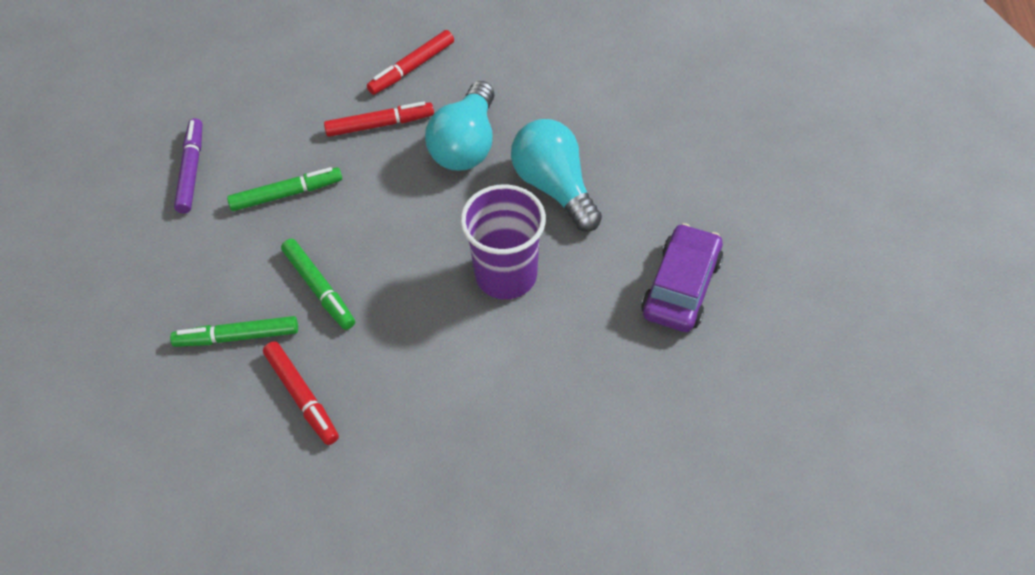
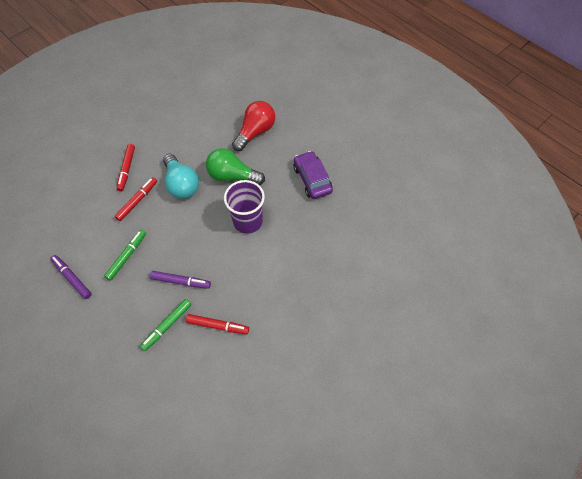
camera: 45 degrees left, 5 degrees up
green marker [281,239,355,330] -> purple marker [150,271,211,289]
turquoise light bulb [511,119,602,232] -> green light bulb [206,148,265,185]
none -> red light bulb [232,101,275,151]

